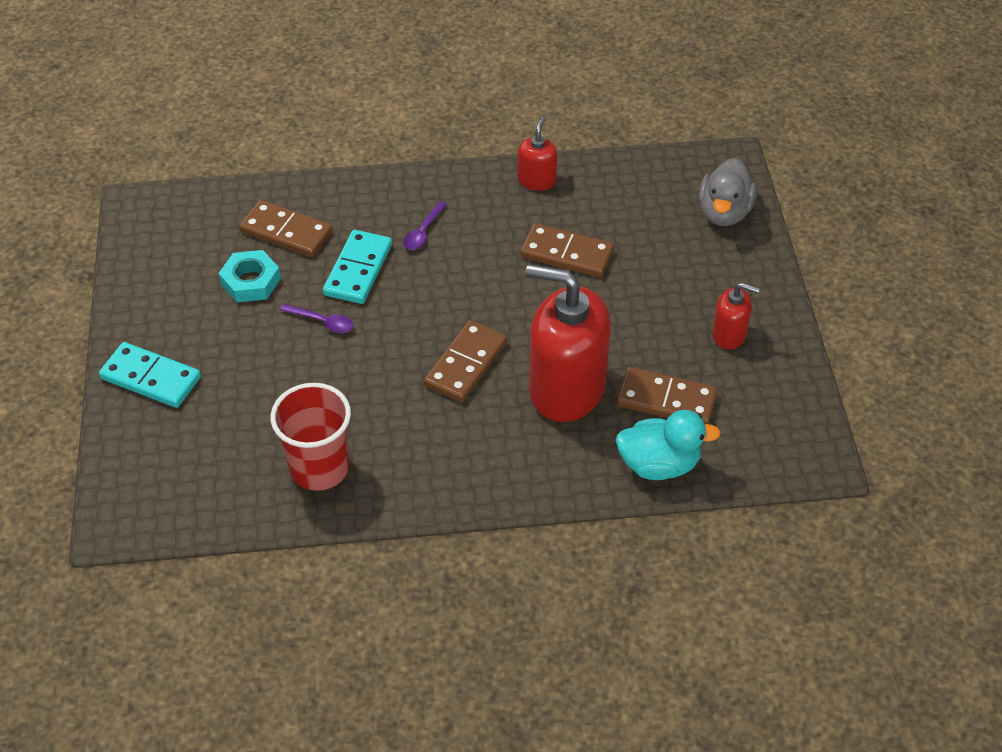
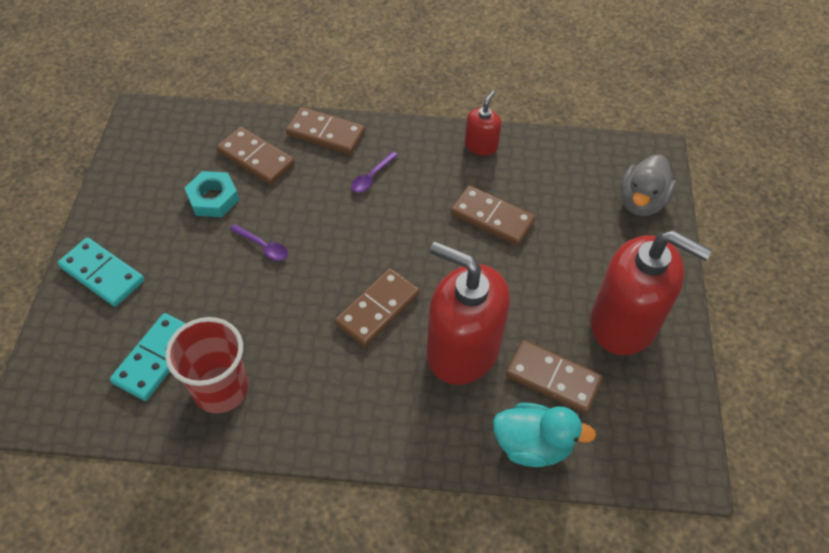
camera: 10 degrees right, 5 degrees up
turquoise domino [323,230,392,304] -> turquoise domino moved to [110,313,186,401]
red soap dispenser [712,282,760,350] -> red soap dispenser [590,231,712,355], size x2.12
none -> brown domino [286,107,365,155]

